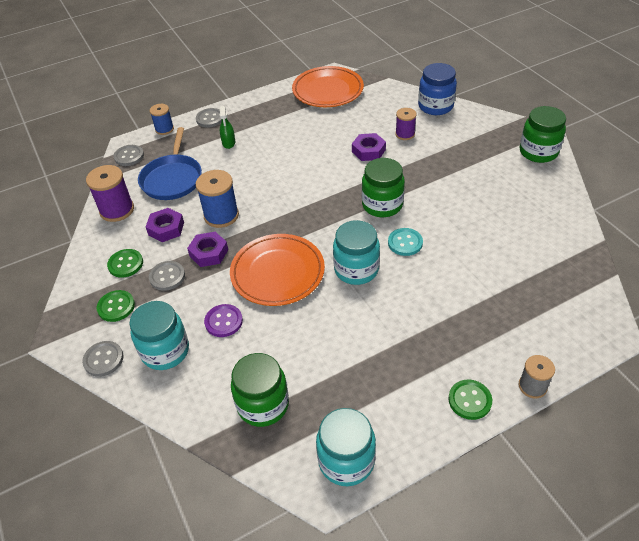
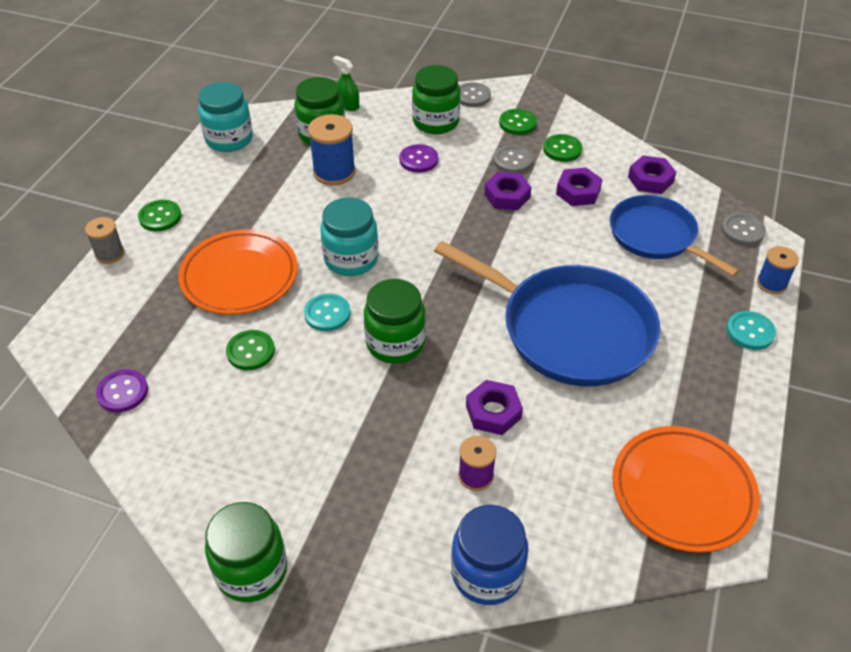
camera: 135 degrees right, 0 degrees up
purple spool [86,165,134,222] -> purple nut [628,156,676,194]
turquoise jar [130,301,189,370] -> green jar [412,65,461,134]
grey button [196,108,222,128] -> turquoise button [726,311,776,350]
blue spool [196,170,239,228] -> blue spool moved to [308,114,356,185]
green spray bottle [219,106,235,149] -> green spray bottle moved to [333,56,359,111]
orange plate [230,234,325,306] -> orange plate moved to [178,229,298,315]
none -> purple button [96,369,148,412]
none -> green button [226,330,275,370]
none -> blue pan [434,241,660,386]

